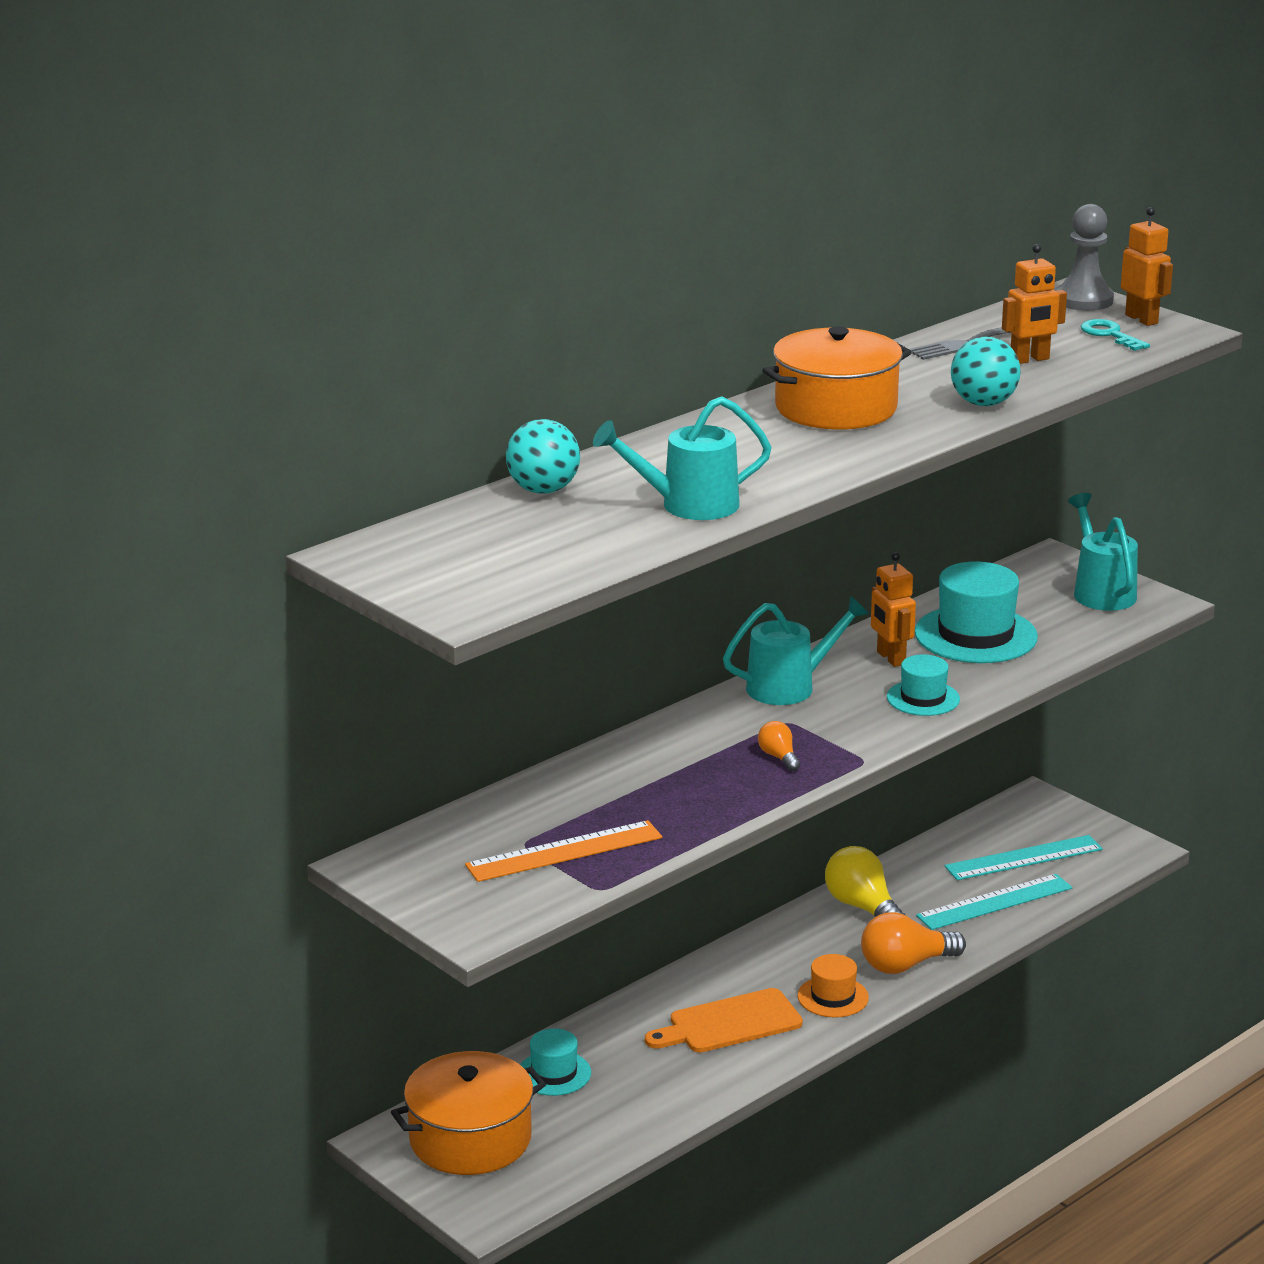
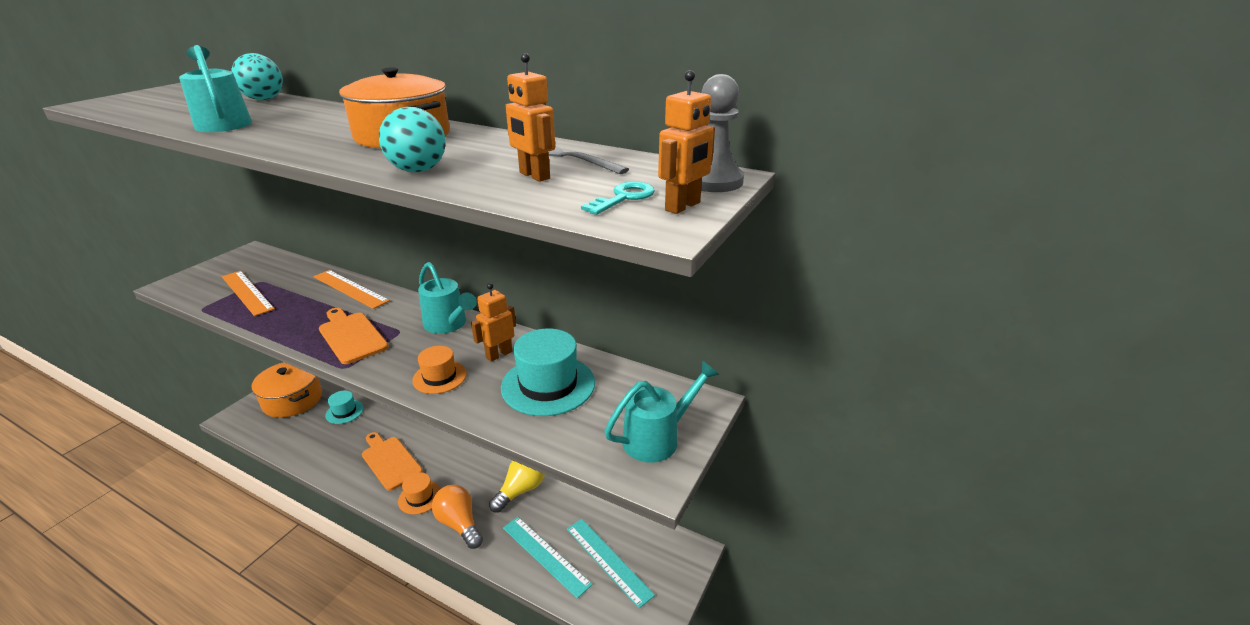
camera: 70 degrees right, 5 degrees up
orange light bulb [758,721,800,771] -> orange cutting board [319,308,389,364]
turquoise hat [887,654,960,716] -> orange hat [412,346,467,394]
none -> orange ruler [313,270,390,309]

